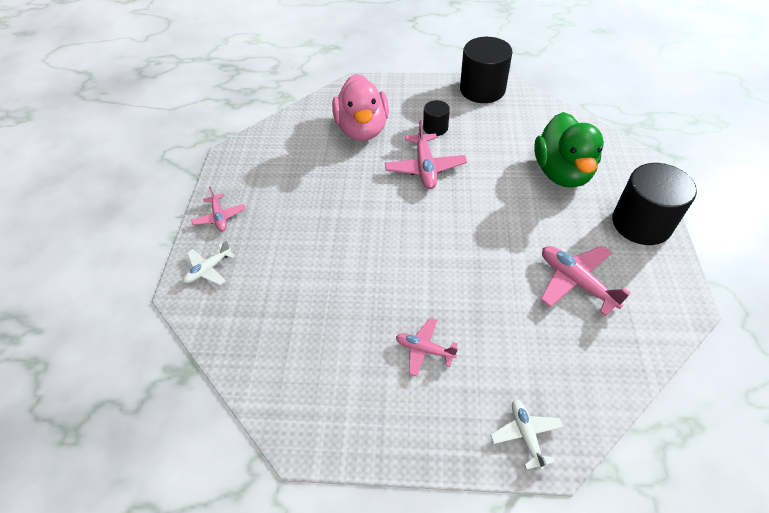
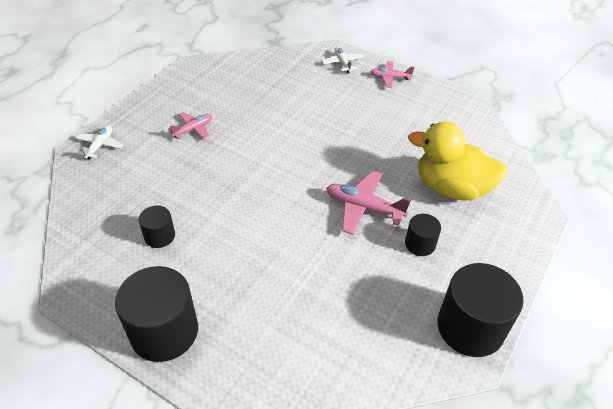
camera: 115 degrees right, 5 degrees down
pink duck [332,74,389,141] -> yellow duck [408,122,508,200]
white plane [490,399,563,470] -> white plane turned 90 degrees counterclockwise [75,126,123,159]
green duck [534,112,604,188] -> none
pink plane [540,246,630,316] -> black cylinder [139,205,175,248]

